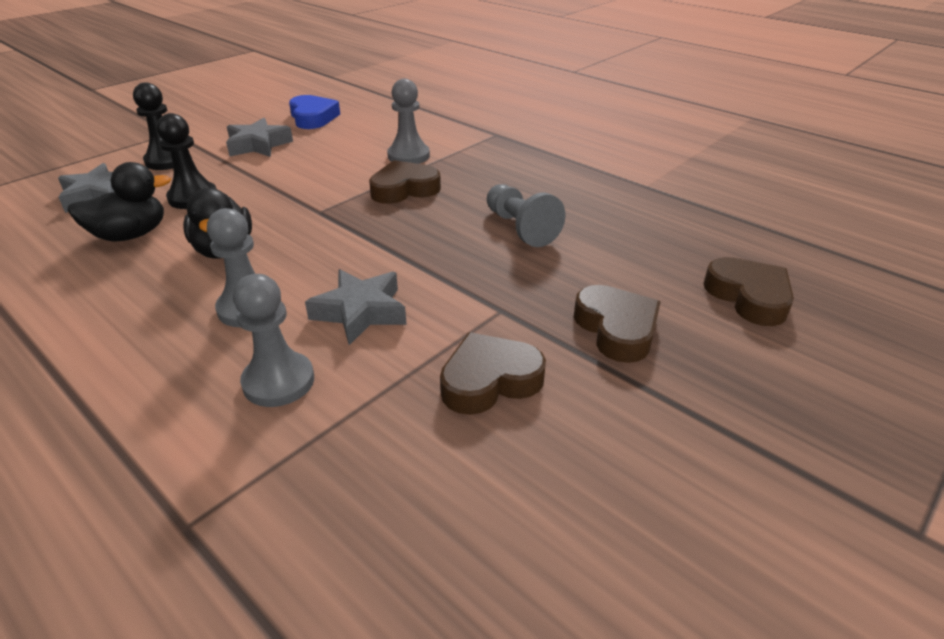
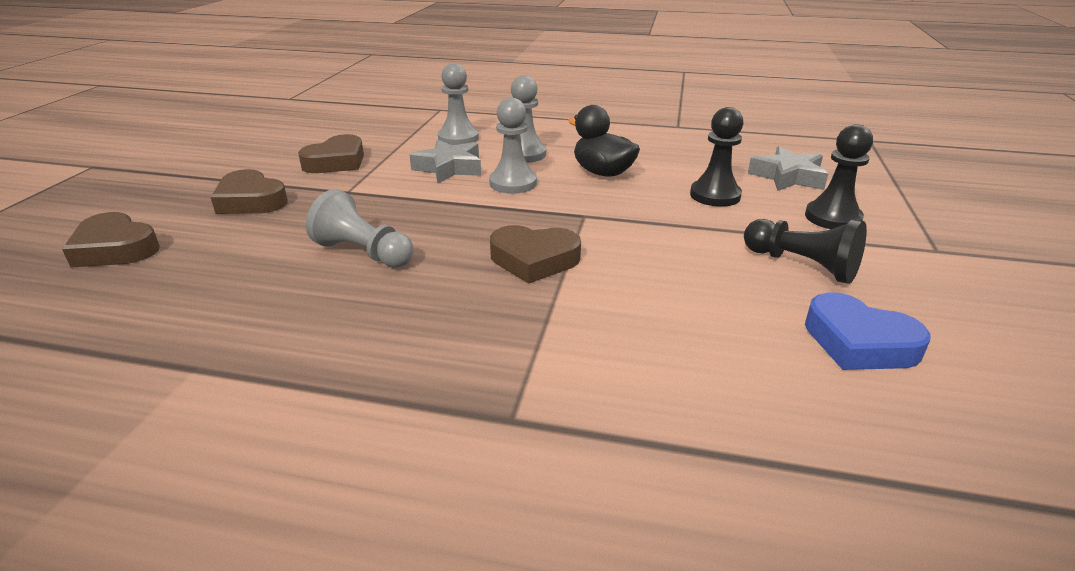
camera: 150 degrees right, 5 degrees down
black duck [67,162,171,242] -> none
grey star [226,118,293,157] -> black pawn [744,219,867,284]
brown heart [369,160,441,204] -> brown heart turned 60 degrees clockwise [490,225,581,284]
grey pawn [387,79,430,164] -> grey pawn moved to [489,98,537,194]

